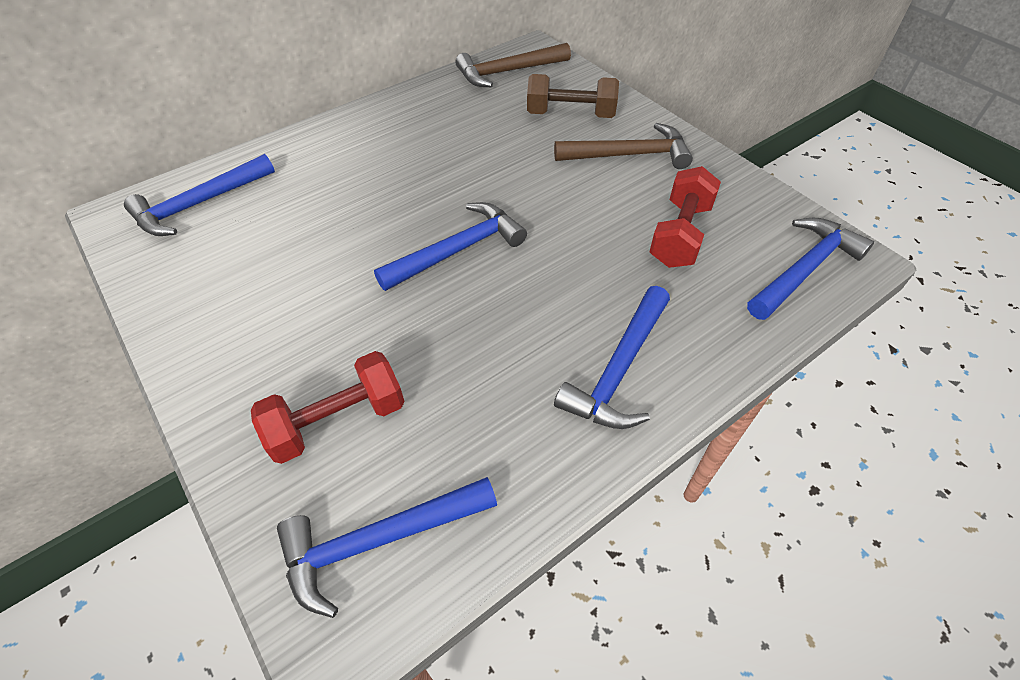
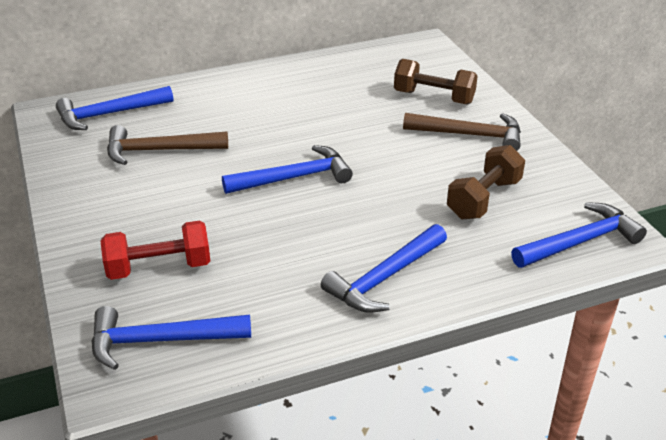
camera: 15 degrees right, 15 degrees down
brown hammer [455,43,571,87] -> brown hammer moved to [107,125,228,165]
red dumbbell [650,166,721,268] -> brown dumbbell [447,145,525,219]

